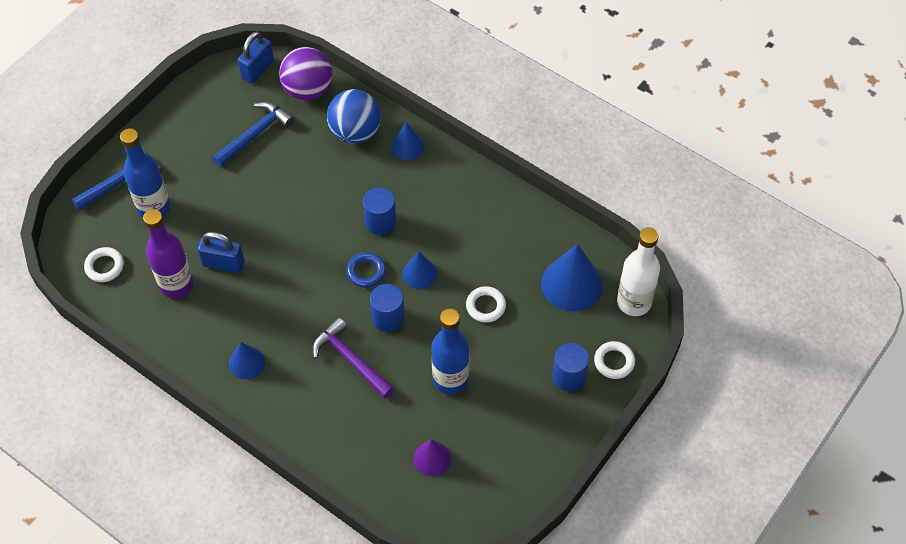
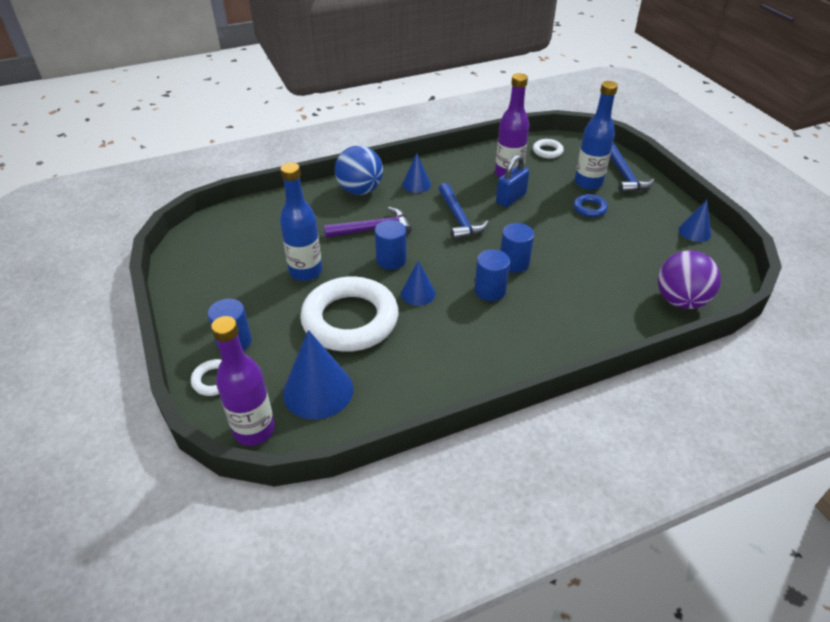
camera: 120 degrees right, 15 degrees down
blue hammer [213,102,294,167] -> blue hammer moved to [439,183,489,240]
blue padlock [238,31,274,84] -> none
blue ball [327,89,381,144] -> blue ball moved to [335,146,383,195]
blue ring [346,252,386,288] -> blue ring moved to [573,194,608,217]
blue cone [391,122,424,160] -> blue cone moved to [679,200,711,242]
purple cone [414,440,451,476] -> none
white ring [466,286,506,323] -> white ring [300,276,399,352], size x2.37
white bottle [617,227,660,316] -> purple bottle [211,316,275,446]
none -> blue cylinder [500,223,534,273]

